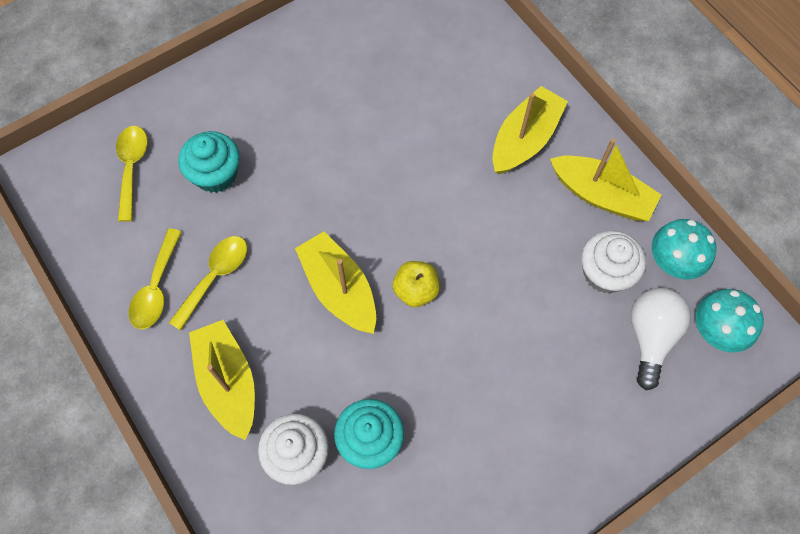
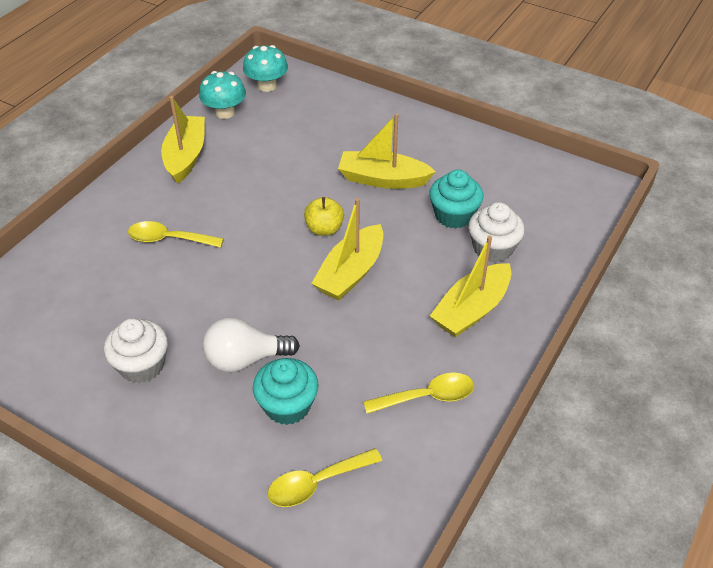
camera: 115 degrees left, 20 degrees down
yellow spoon [169,236,247,330] -> yellow spoon moved to [128,221,224,248]
yellow boat [492,86,568,175] -> yellow boat moved to [338,113,436,189]
white cupcake [581,230,646,293] -> white cupcake moved to [104,318,168,383]
white light bulb [631,288,691,390] -> white light bulb moved to [203,317,300,372]

